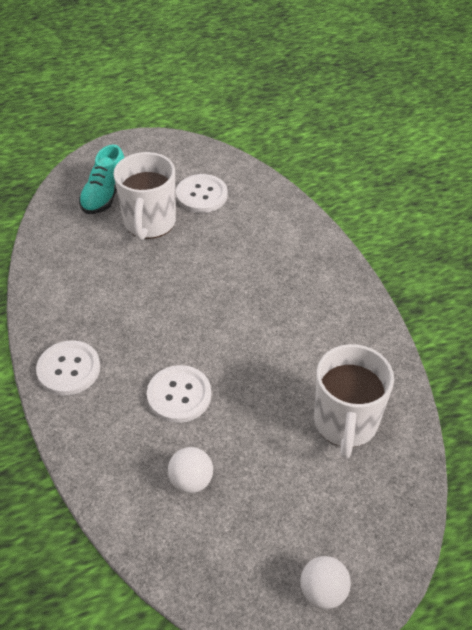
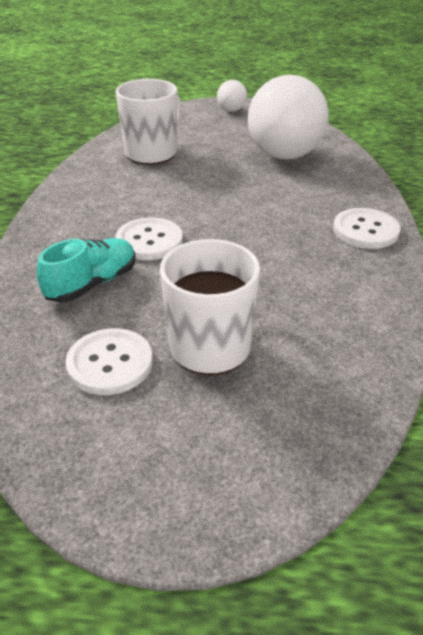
camera: 155 degrees left, 10 degrees down
turquoise shoe [79,145,124,214] -> turquoise shoe moved to [37,238,136,303]
white button [147,365,211,423] -> white button moved to [116,218,183,260]
white ball [168,447,213,493] -> white ball [248,75,329,159], size x2.26

